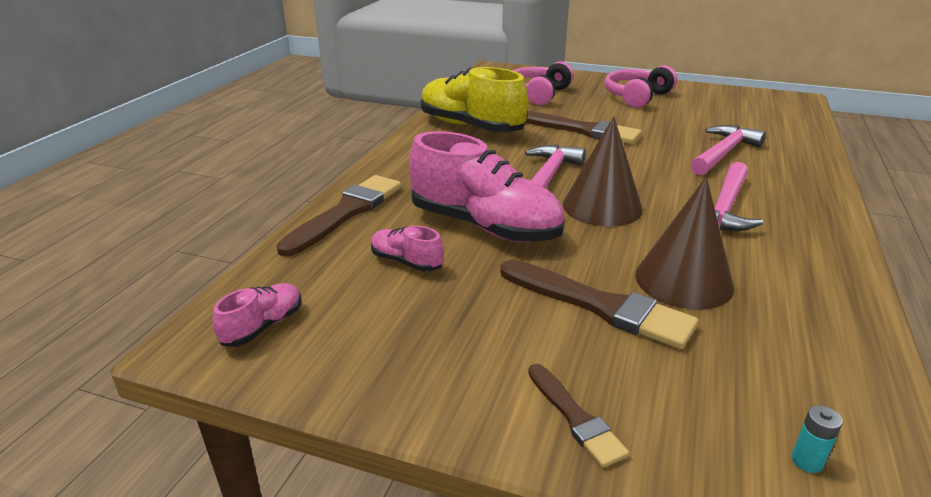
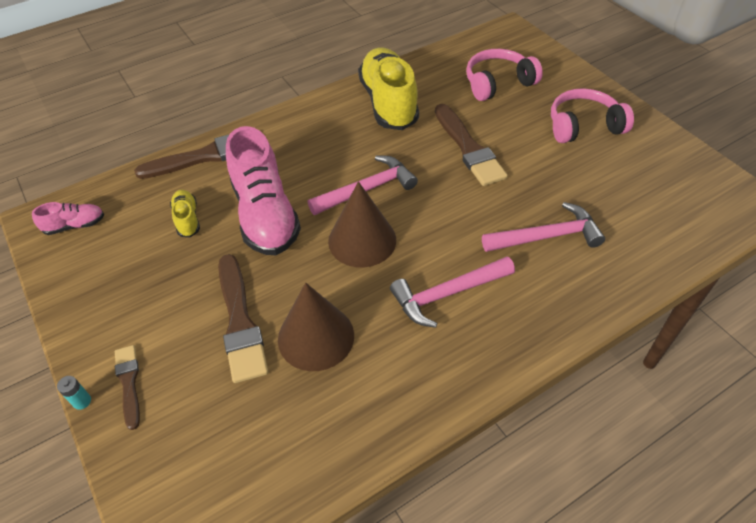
camera: 40 degrees right, 20 degrees up
pink shoe [371,226,444,272] -> yellow shoe [170,190,200,237]
brown brush [528,364,629,468] -> brown brush turned 150 degrees clockwise [115,345,140,430]
turquoise battery [791,405,843,473] -> turquoise battery moved to [57,376,91,410]

